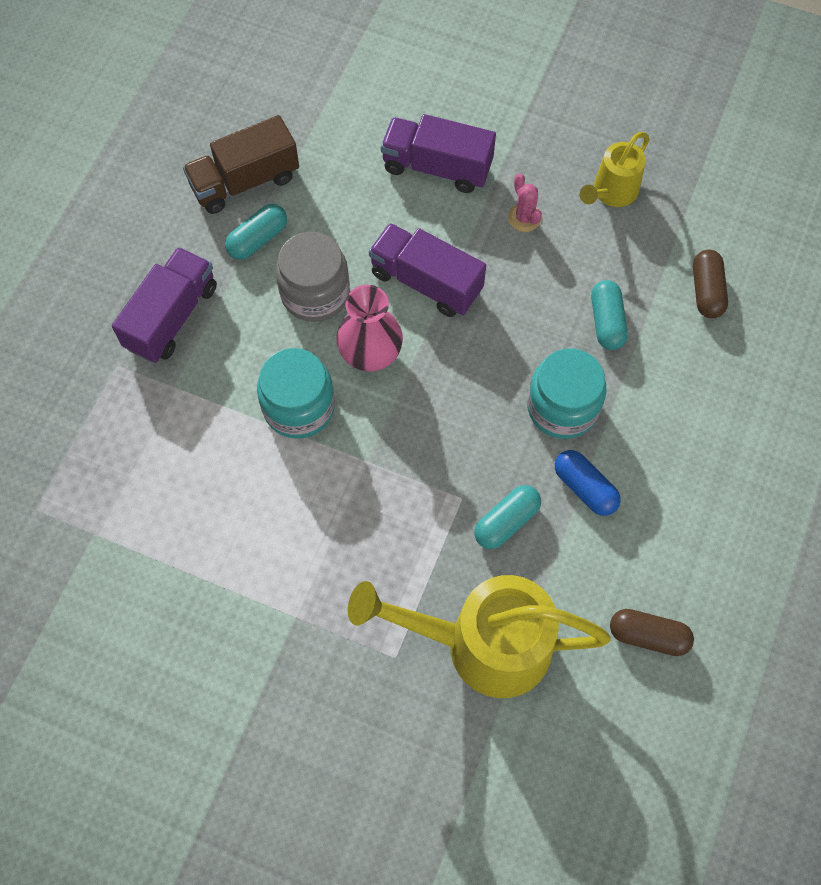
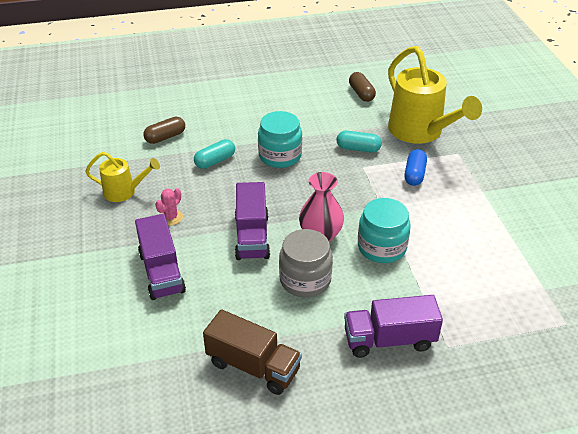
camera: 125 degrees left, 25 degrees down
turquoise capsule [225,204,287,260] -> none
blue capsule [555,450,621,516] -> blue capsule moved to [404,149,427,186]

